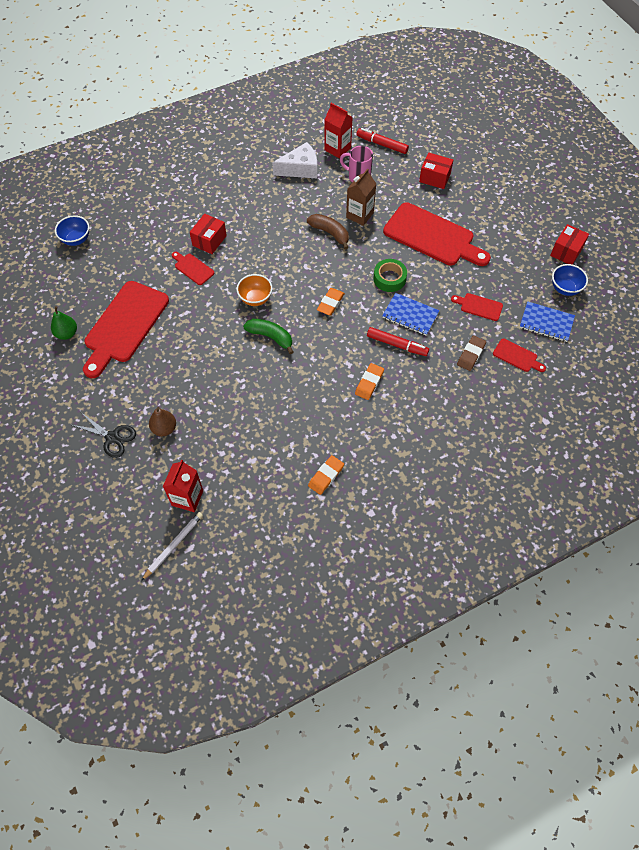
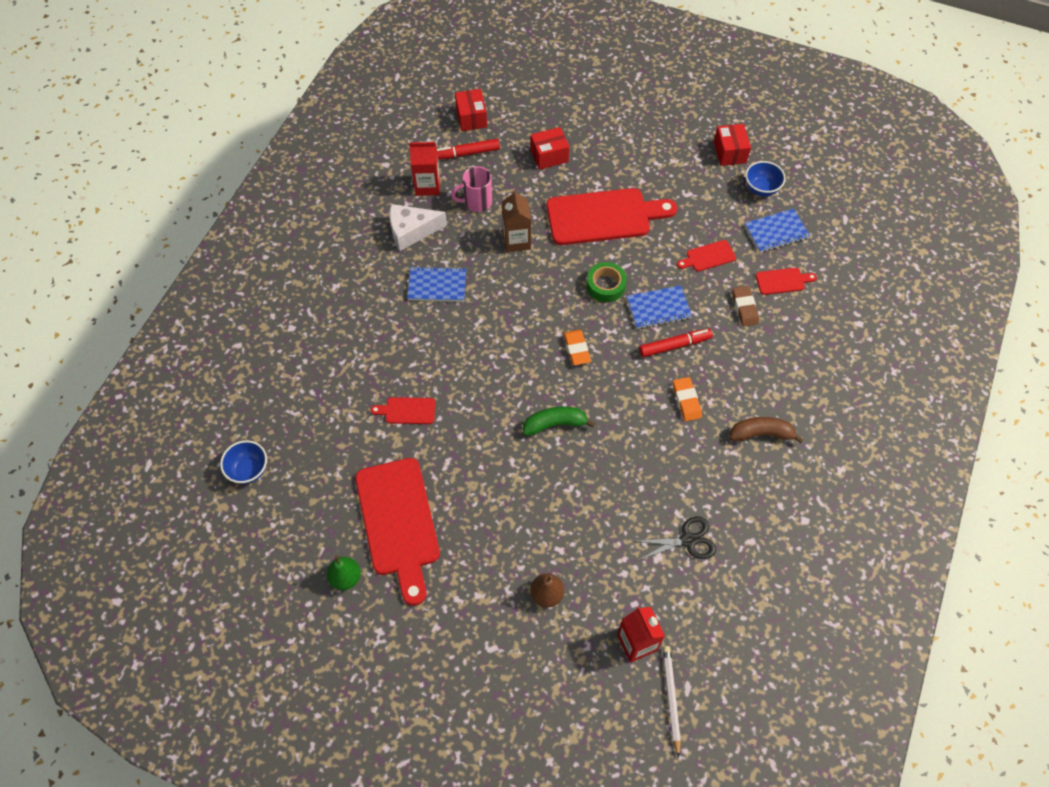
camera: 40 degrees left, 0 degrees up
black scissors [72,412,136,458] -> black scissors moved to [635,516,716,560]
red box [190,214,227,254] -> red box moved to [455,89,487,131]
orange bowl [237,274,272,306] -> none
white cheese [272,142,317,178] -> white cheese turned 135 degrees counterclockwise [389,204,447,251]
brown banana [307,214,349,250] -> brown banana moved to [729,417,804,443]
orange eraser [308,455,344,495] -> none
none -> blue notebook [407,266,466,302]

